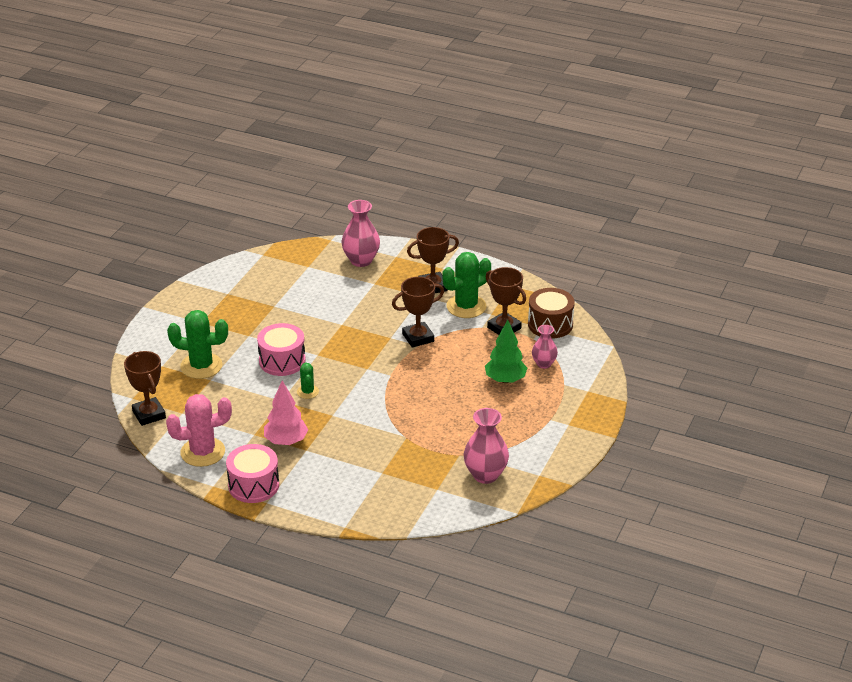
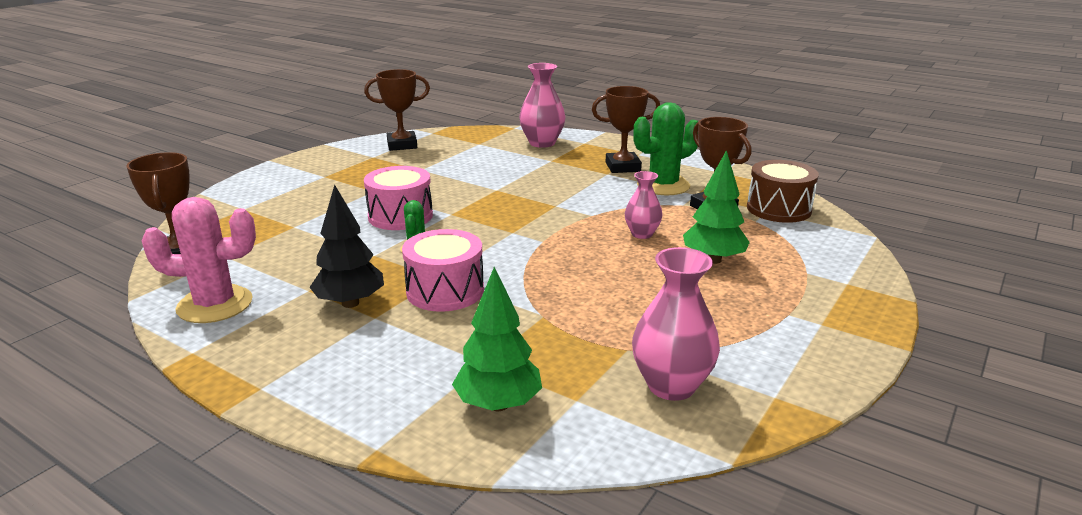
camera: 10 degrees right, 10 degrees down
green cactus [167,310,228,379] -> none
pink drum [226,444,279,503] -> pink drum moved to [402,229,484,312]
pink tree [264,380,308,445] -> black tree [309,185,384,308]
brown trophy [392,277,444,348] -> brown trophy moved to [364,69,430,151]
pink vase [532,325,558,369] -> pink vase moved to [625,171,663,239]
none -> green tree [452,267,542,411]

